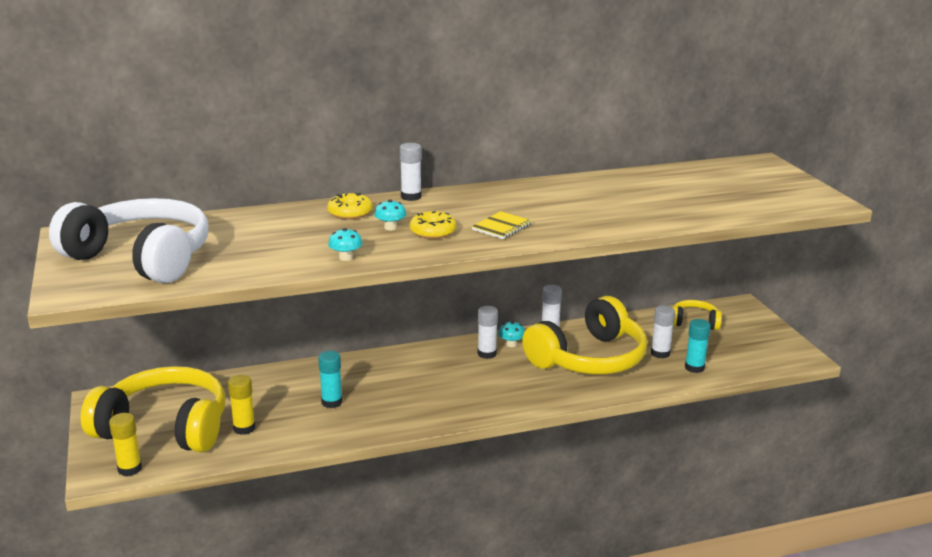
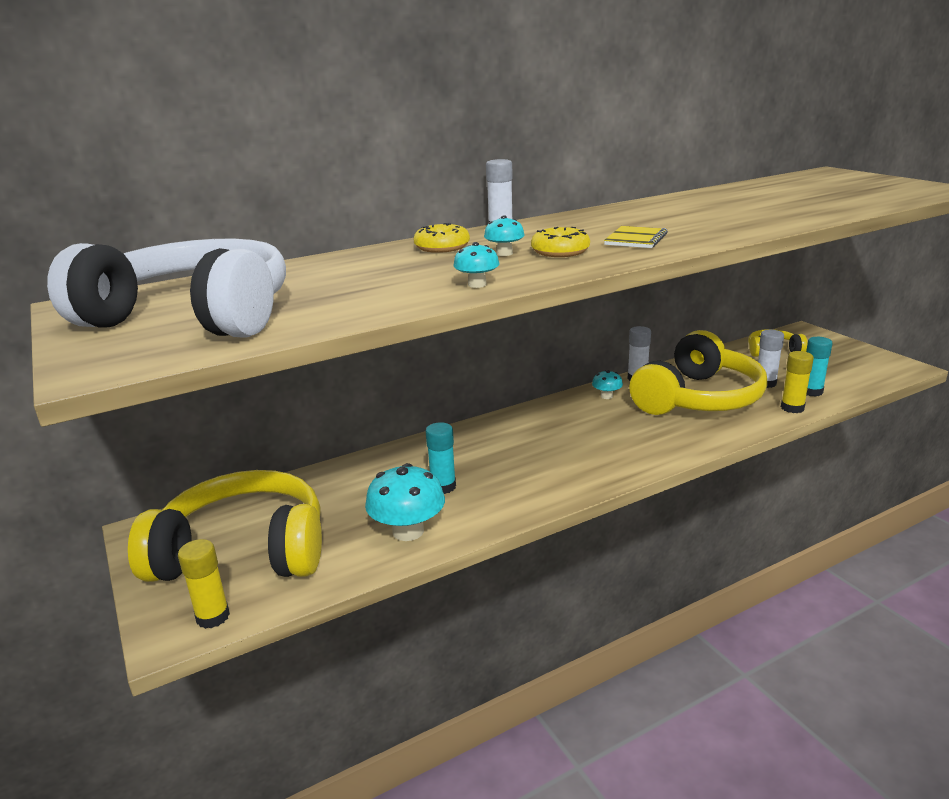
camera: 10 degrees left, 0 degrees up
yellow glue stick [228,375,255,435] -> yellow glue stick moved to [781,351,814,413]
white glue stick [477,306,498,359] -> none
none -> turquoise mushroom [365,463,445,541]

